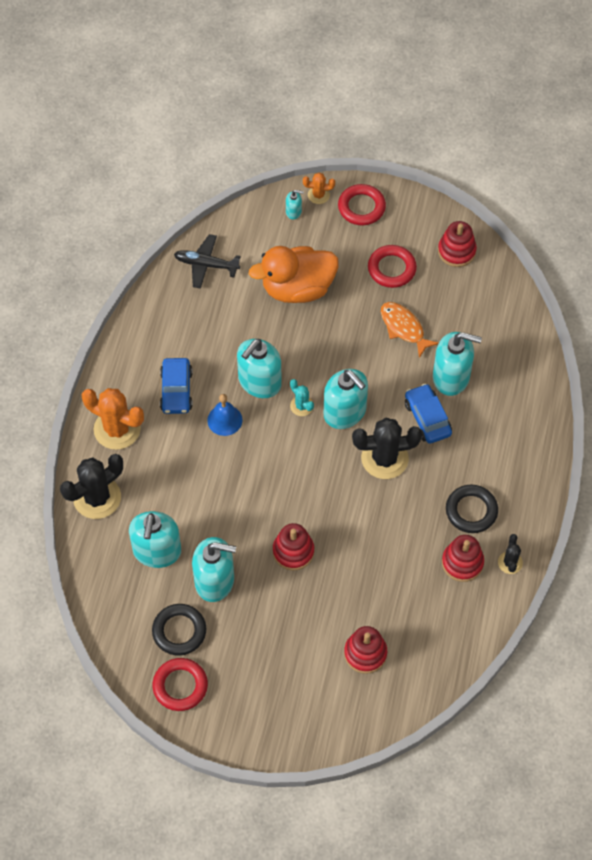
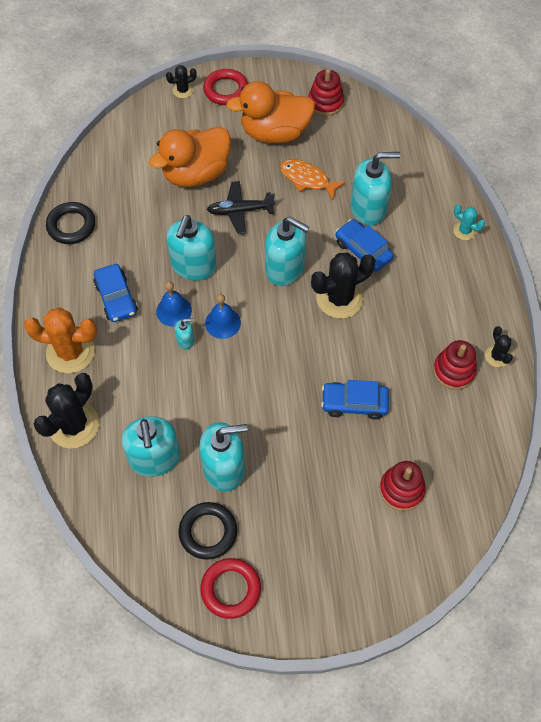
camera: 20 degrees left, 0 degrees up
black plane [174,234,241,289] -> black plane moved to [207,181,275,234]
red stacking toy [273,523,314,571] -> none
turquoise soap dispenser [286,190,304,219] -> turquoise soap dispenser moved to [175,318,194,349]
turquoise cactus [290,379,314,416] -> turquoise cactus moved to [453,205,485,240]
orange cactus [303,173,335,204] -> black cactus [166,65,197,98]
red ring [368,245,417,288] -> orange duck [226,81,315,143]
black ring [446,485,498,533] -> black ring moved to [46,202,95,244]
none -> blue bell [205,294,241,339]
none -> blue car [321,380,389,420]

